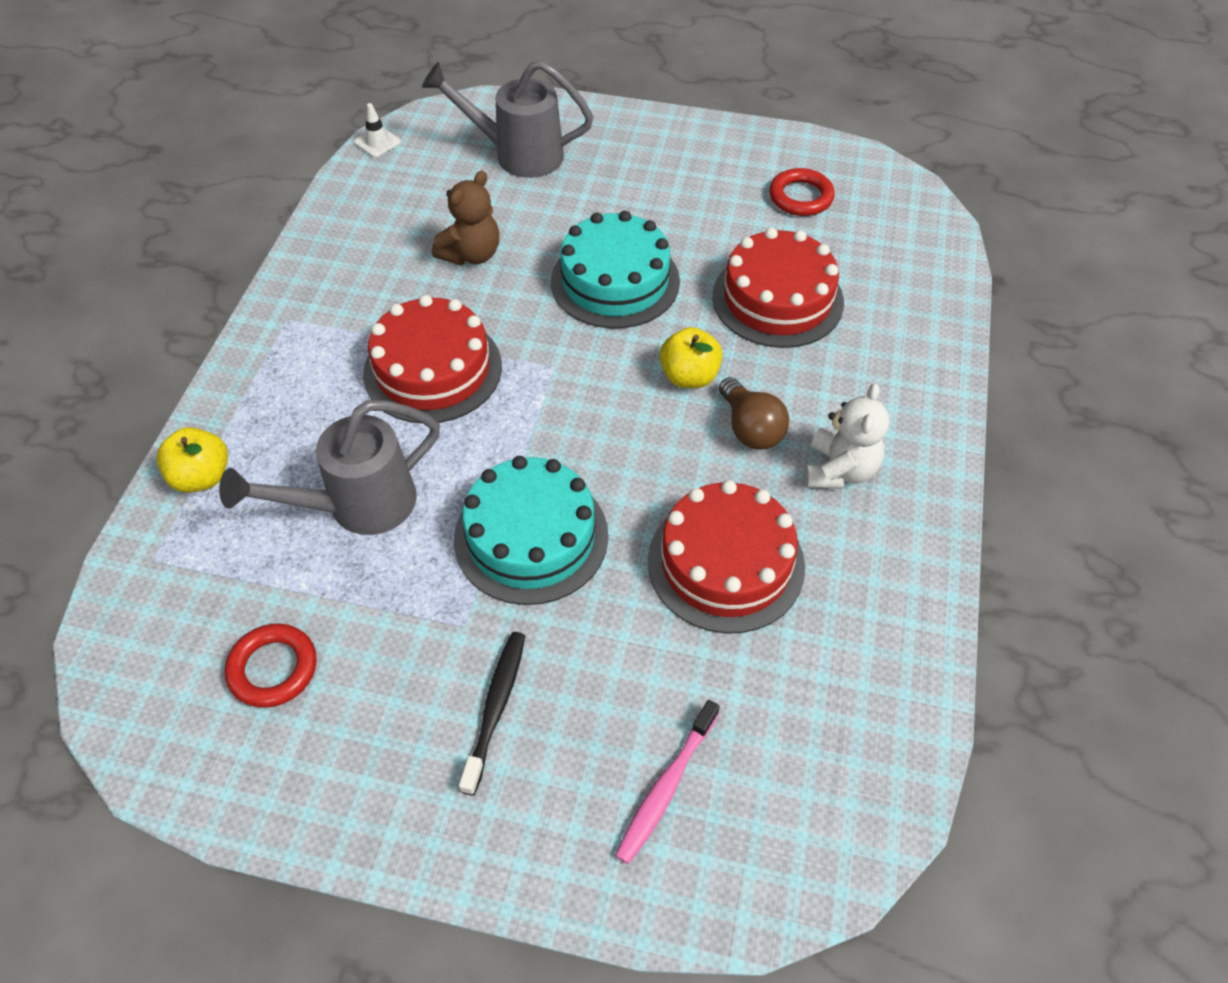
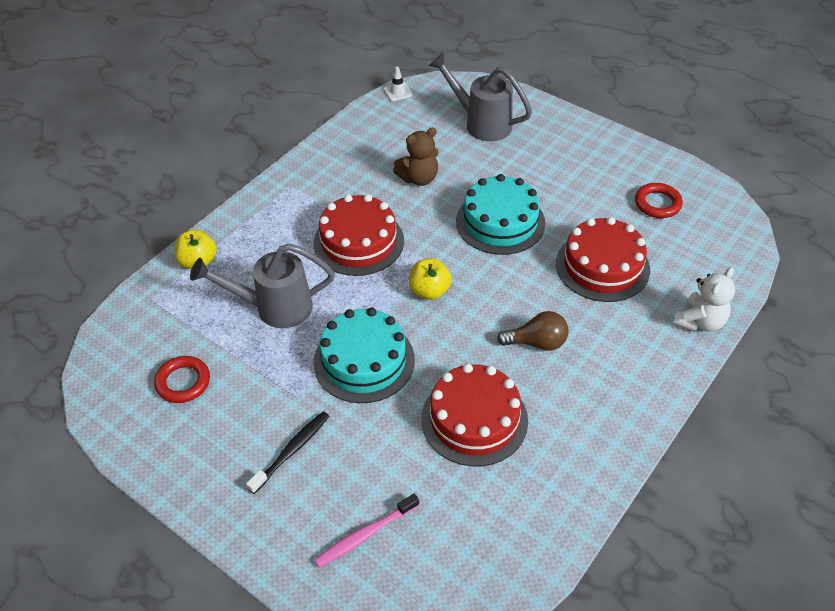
camera: 25 degrees right, 5 degrees down
yellow apple [659,327,723,388] -> yellow apple moved to [409,258,452,300]
brown light bulb [719,377,789,450] -> brown light bulb turned 90 degrees counterclockwise [497,311,569,351]
white teddy bear [805,383,889,489] -> white teddy bear moved to [673,267,735,332]

